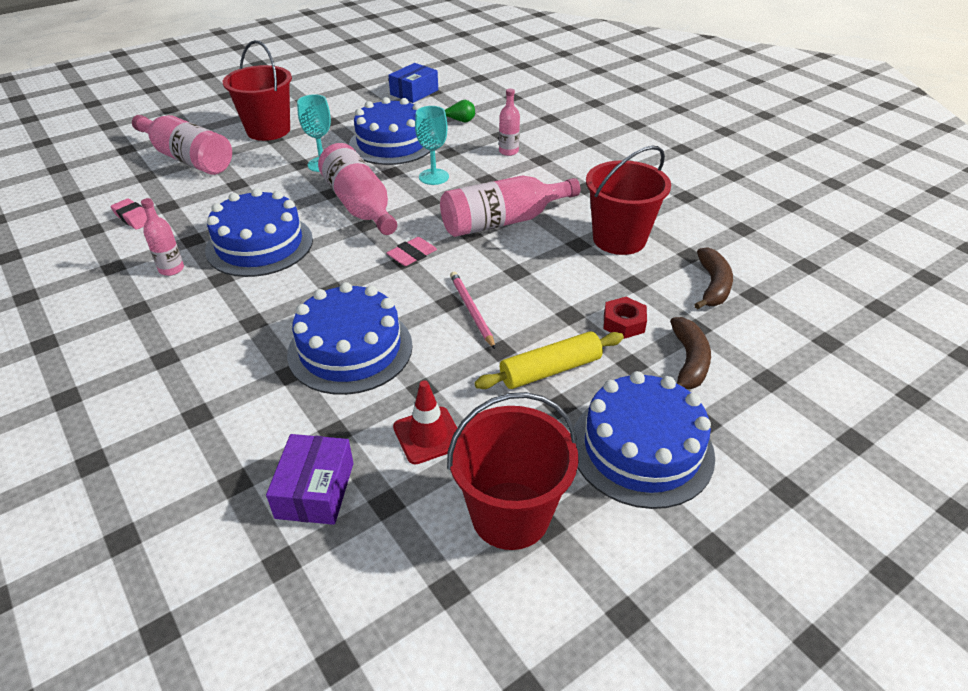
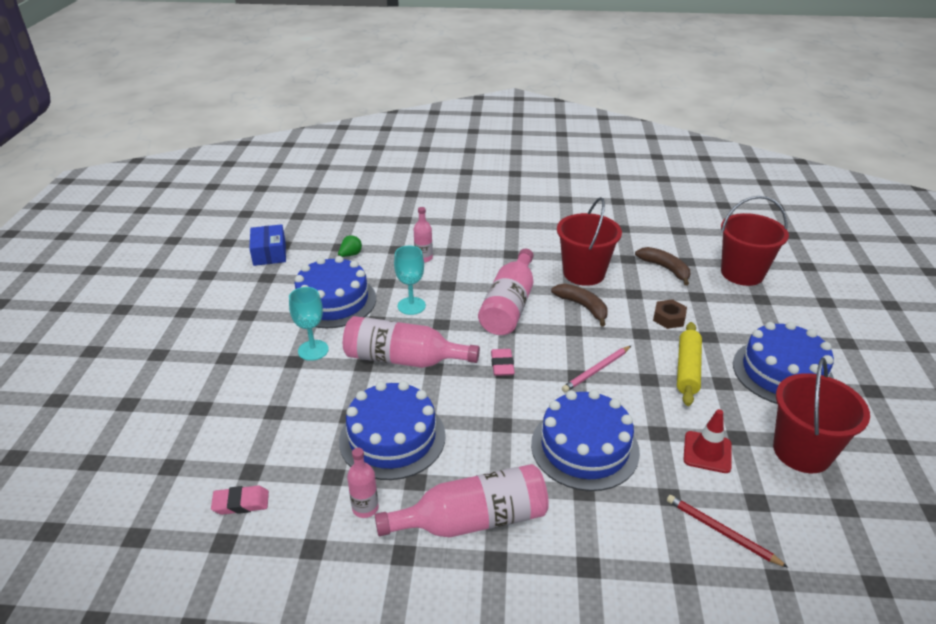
camera: 50 degrees left, 5 degrees down
pink bottle [132,115,232,175] -> pink bottle moved to [375,464,549,537]
red bucket [223,40,292,141] -> red bucket moved to [721,196,789,286]
purple box [266,434,354,525] -> red pencil [667,495,789,568]
pink pencil [450,272,495,349] -> pink pencil turned 60 degrees counterclockwise [562,346,631,392]
red nut [604,297,647,339] -> brown nut [653,299,687,329]
brown banana [670,317,711,389] -> brown banana moved to [551,283,608,326]

